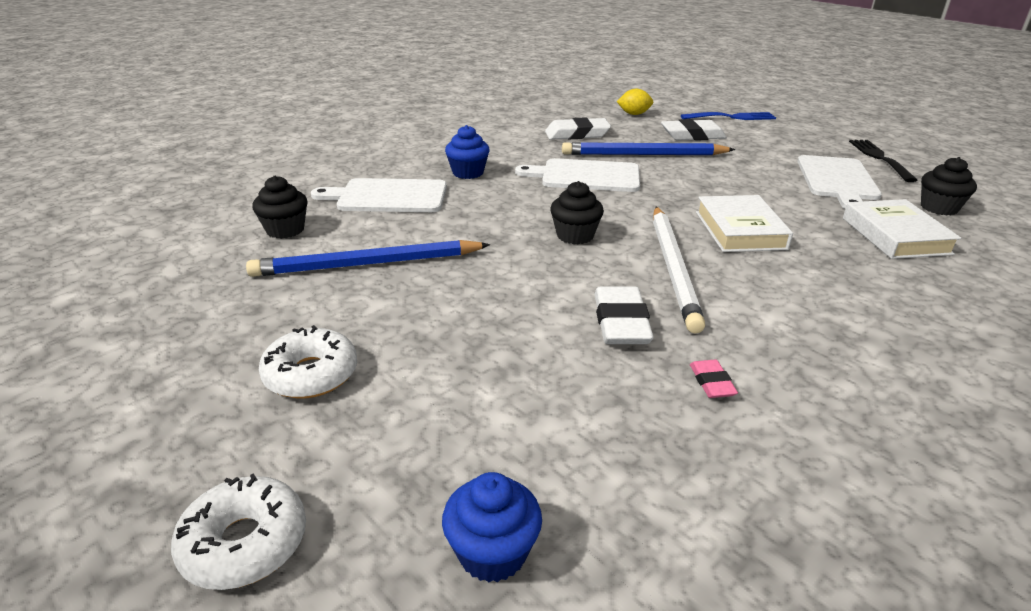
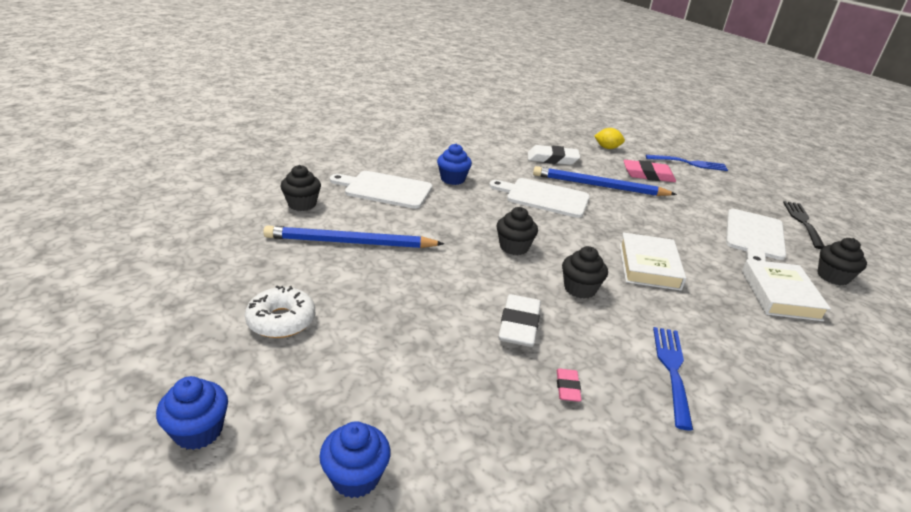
camera: 10 degrees right, 0 degrees up
white donut [171,473,306,590] -> blue cupcake [156,376,228,450]
white pencil [653,207,705,334] -> black cupcake [562,246,608,299]
white eraser [661,119,727,140] -> pink eraser [623,160,676,182]
none -> blue fork [653,327,693,431]

